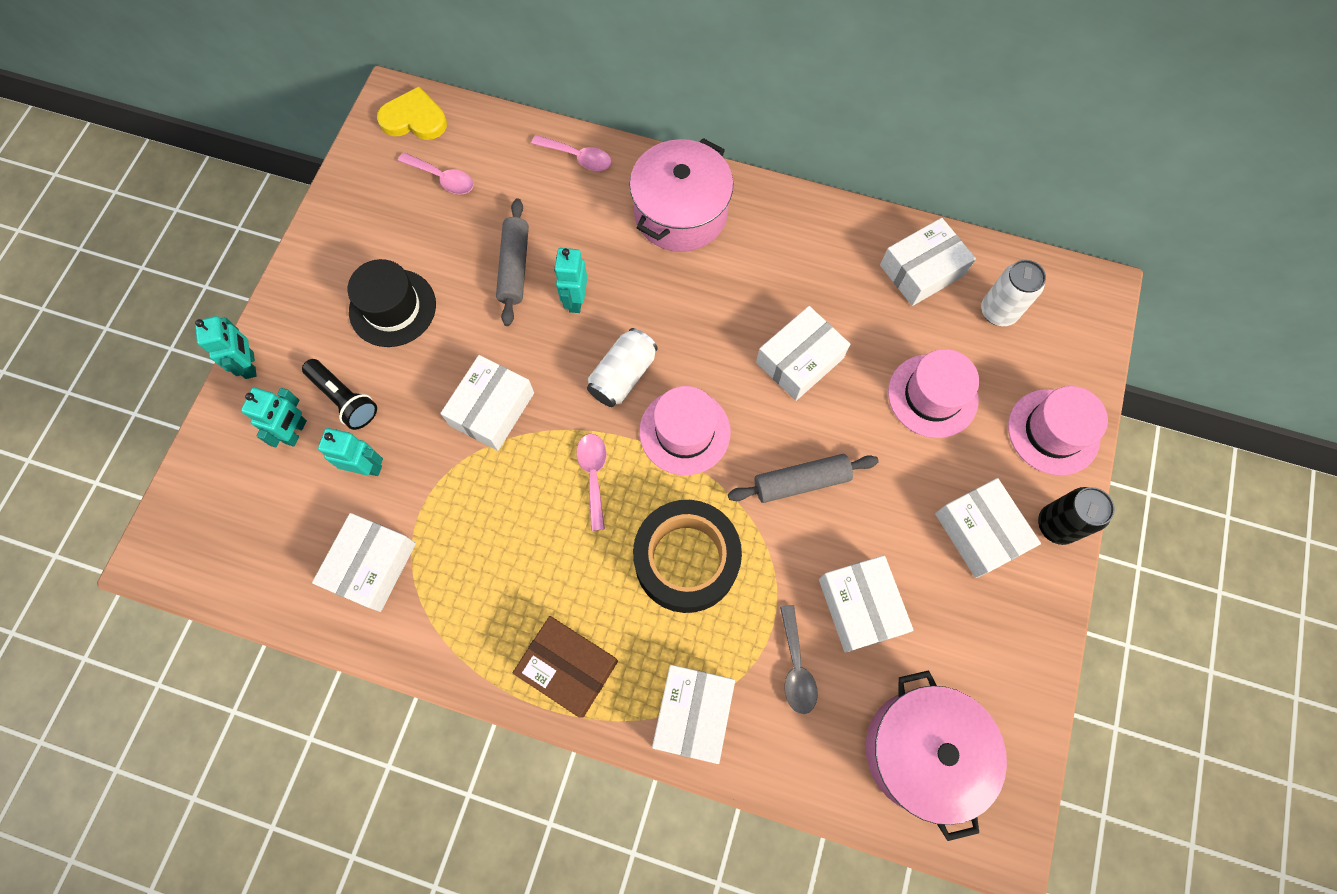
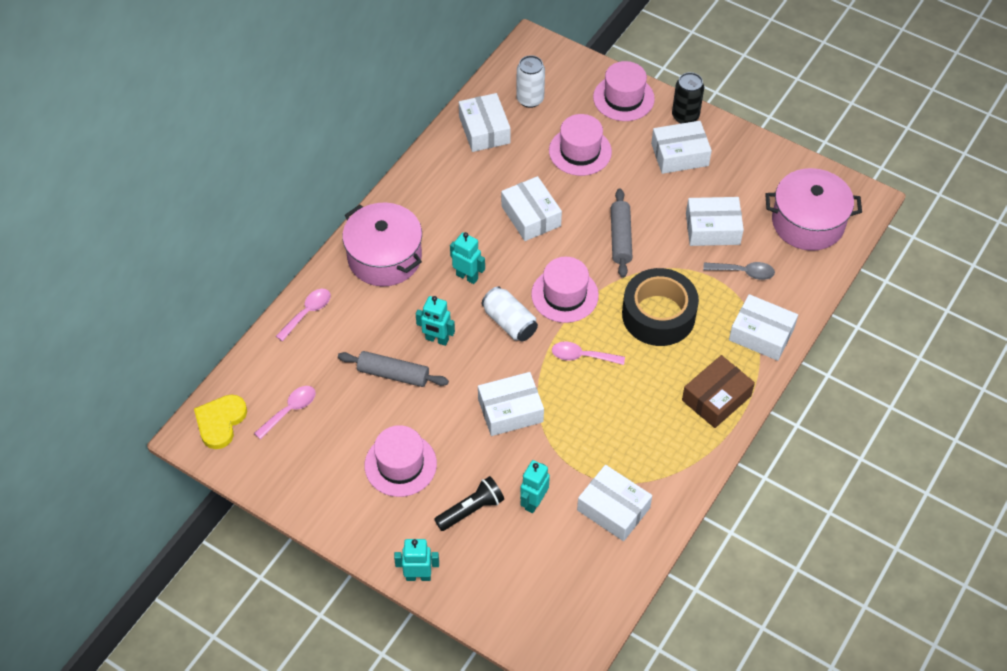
camera: 75 degrees left, 15 degrees down
turquoise robot [241,387,307,447] -> turquoise robot moved to [450,232,485,284]
black hat [348,259,436,347] -> pink hat [365,425,437,497]
white box [440,355,534,451] -> white box turned 60 degrees counterclockwise [478,372,544,436]

